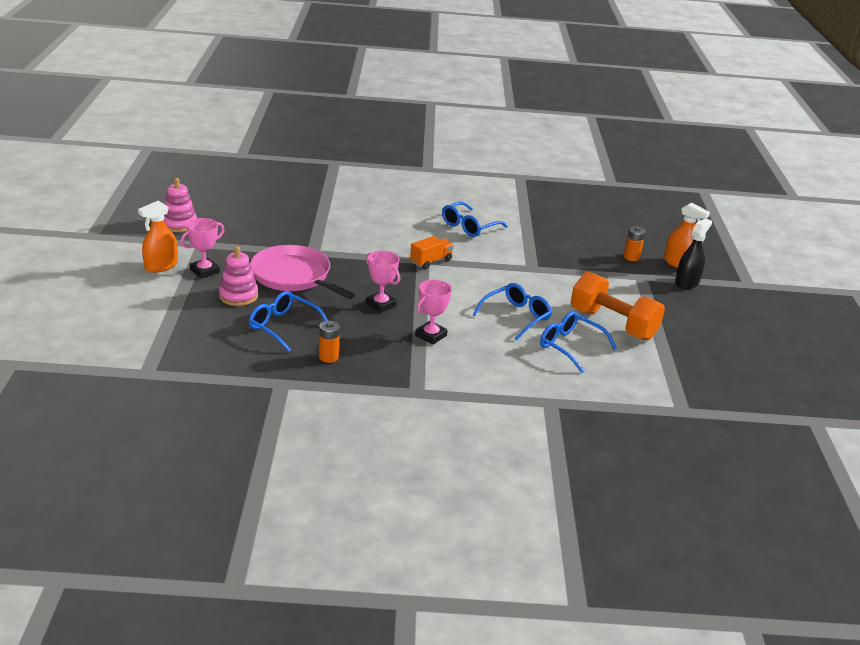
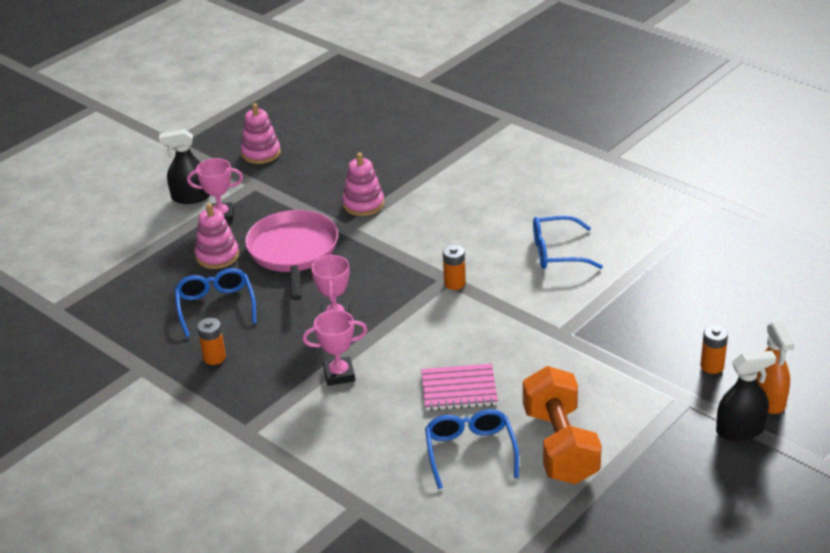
camera: 45 degrees right, 5 degrees up
orange spray bottle [138,201,178,273] -> black spray bottle [159,129,210,204]
orange truck [410,236,454,269] -> orange battery [443,245,466,290]
blue glasses [473,283,552,341] -> pink notebook [421,364,498,411]
none -> pink stacking toy [342,152,384,216]

